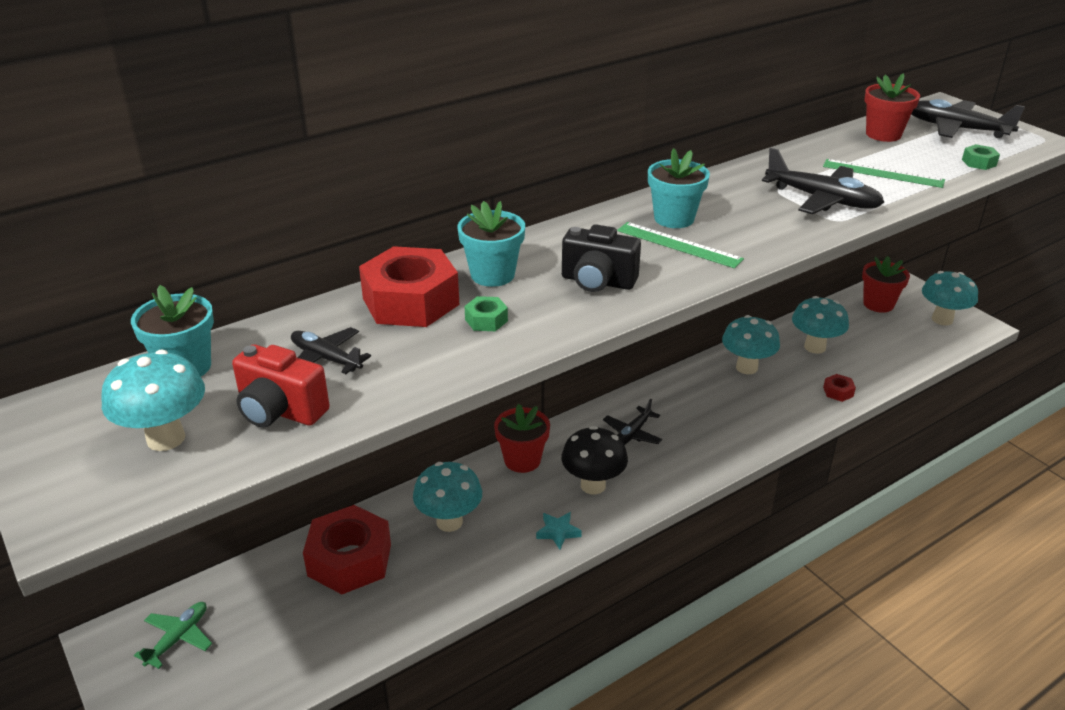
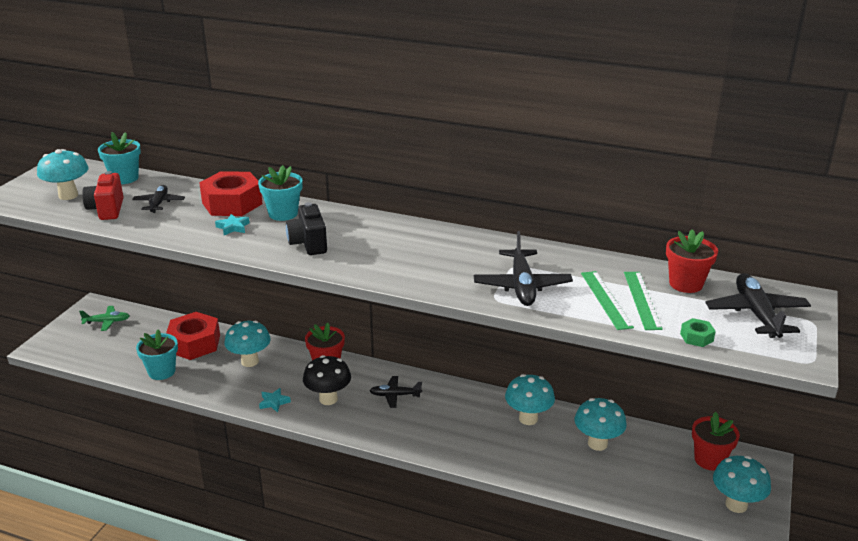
camera: 55 degrees right, 5 degrees down
green nut [464,296,508,331] -> turquoise star [215,214,250,235]
green ruler [617,222,744,268] -> green ruler moved to [624,272,663,330]
turquoise flower pot [648,148,710,228] -> turquoise flower pot moved to [136,329,178,380]
red nut [823,374,856,402] -> none

